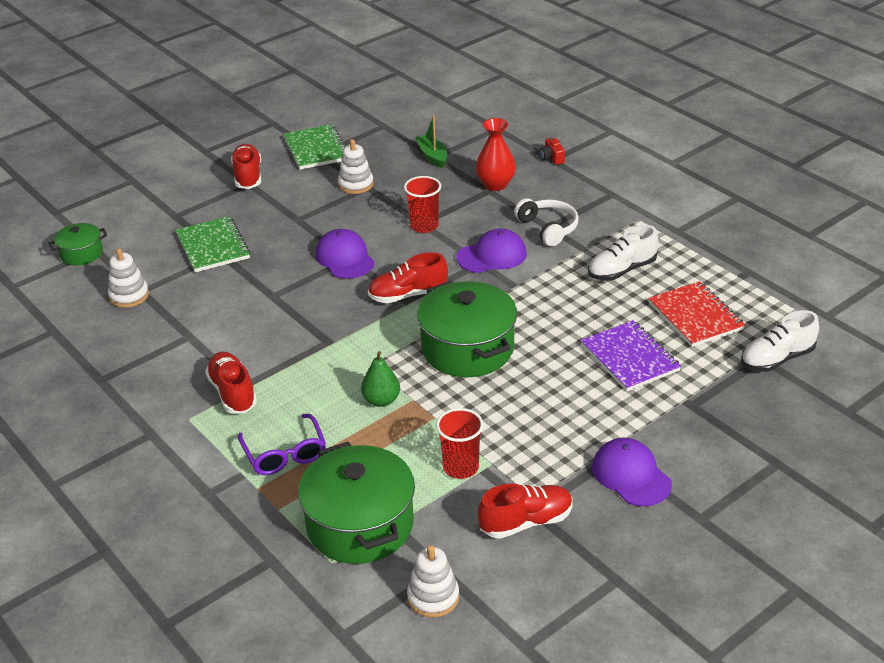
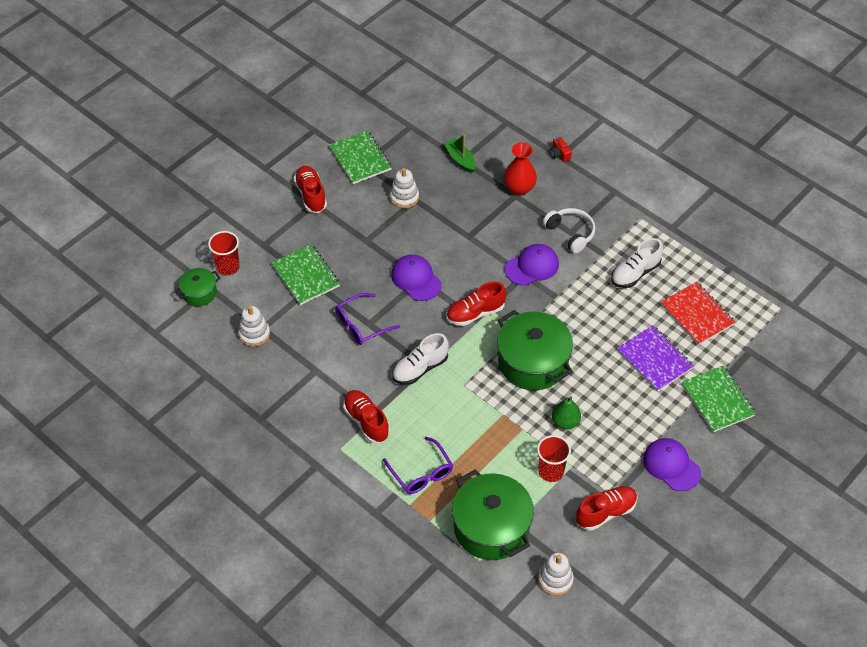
camera: 10 degrees left, 15 degrees up
green pear [361,351,400,407] -> green pear moved to [552,396,581,430]
red cup [404,176,441,233] -> red cup moved to [208,231,240,275]
white shoe [741,310,819,372] -> white shoe moved to [392,333,449,385]
none -> purple glasses [335,293,400,345]
none -> green notebook [681,366,756,432]

